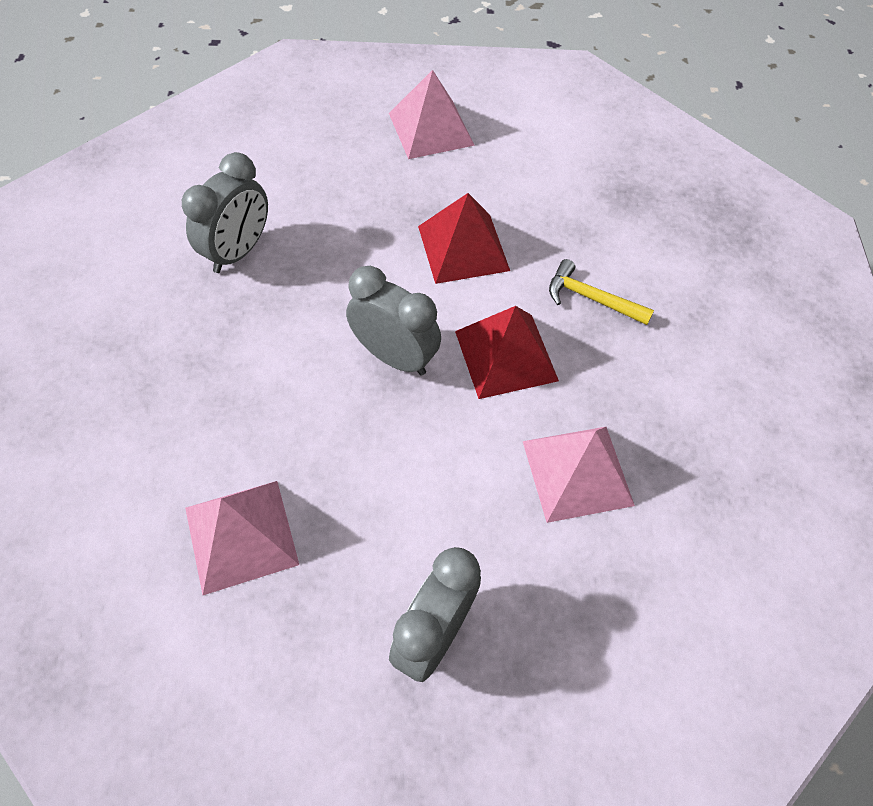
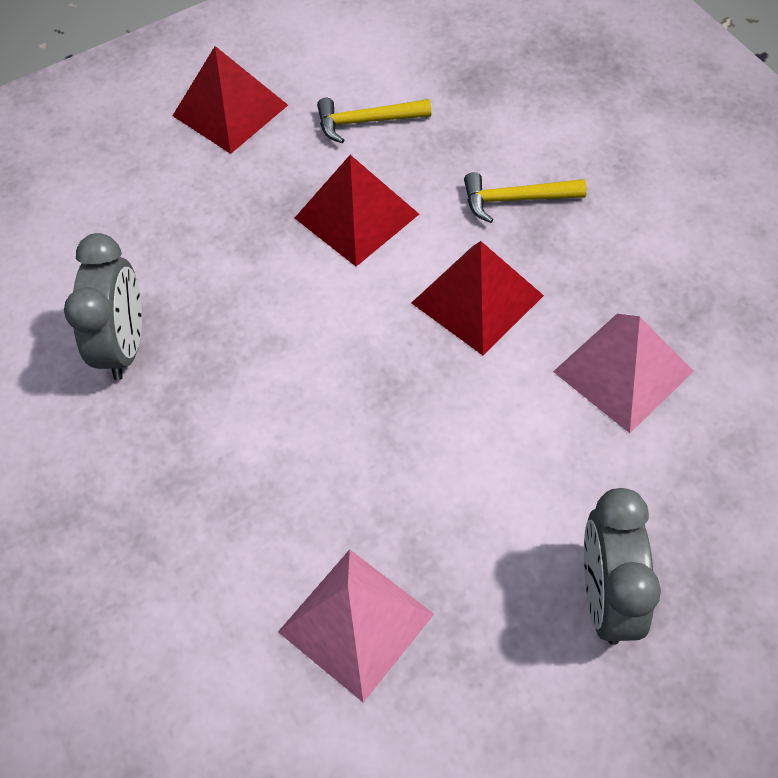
camera: 25 degrees left, 0 degrees up
grey clock [346,266,441,376] -> none
pink pyramid [389,70,475,159] -> red pyramid [172,46,288,154]
none -> yellow hammer [317,98,431,143]

